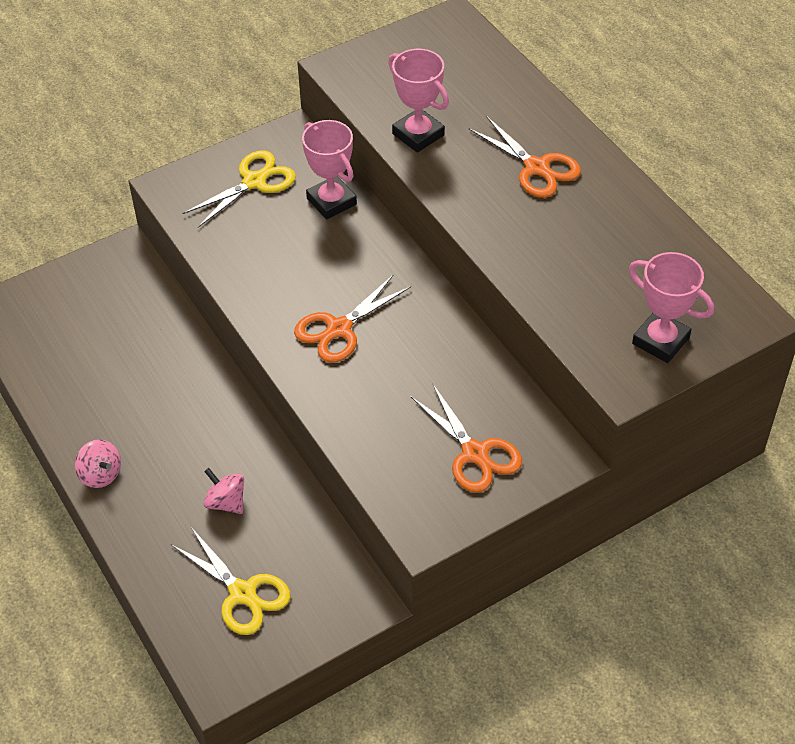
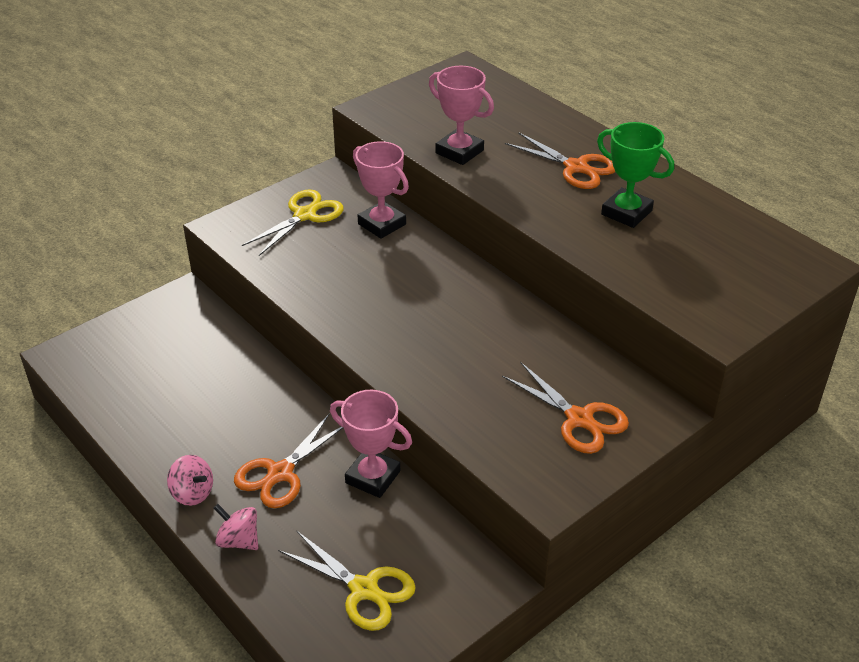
camera: 10 degrees left, 10 degrees down
pink spinning top [204,468,244,514] -> pink spinning top moved to [214,504,258,550]
orange scissors [294,274,411,363] -> orange scissors moved to [234,413,343,508]
pink trophy [629,252,714,363] -> pink trophy moved to [330,390,412,498]
none -> green trophy [597,122,674,228]

